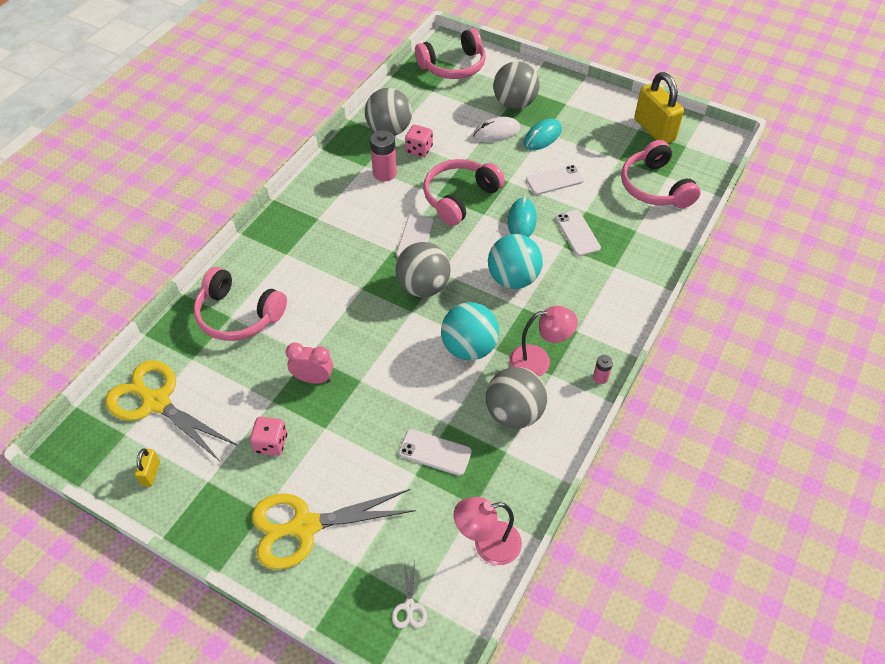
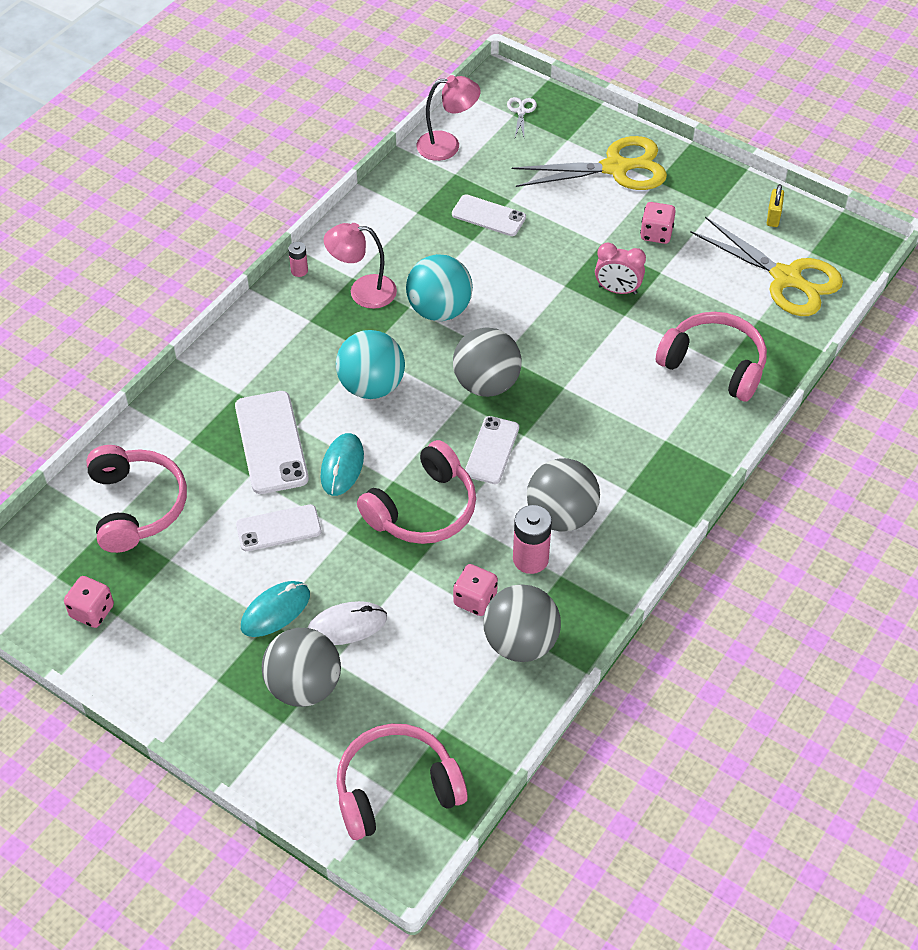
camera: 175 degrees left, 0 degrees up
grey ball [486,367,547,429] -> grey ball moved to [527,458,600,532]
white phone [555,210,601,256] -> white phone [235,391,309,494], size x1.53
yellow padlock [634,72,684,144] -> pink dice [64,576,114,628]

